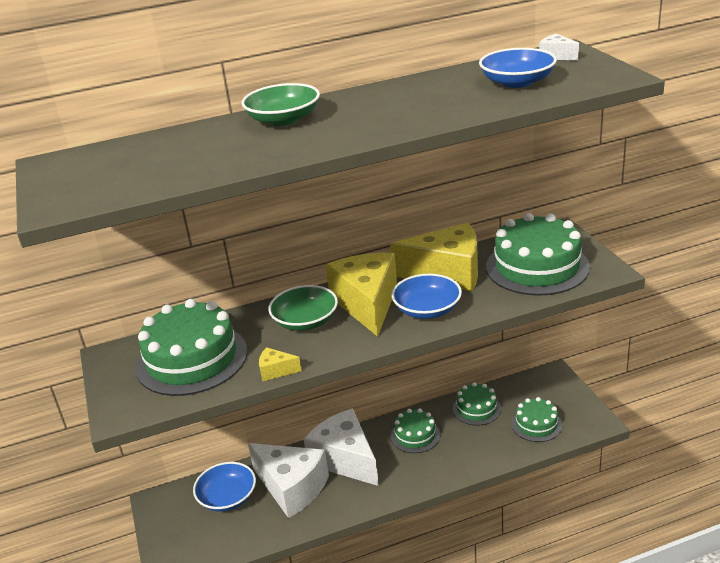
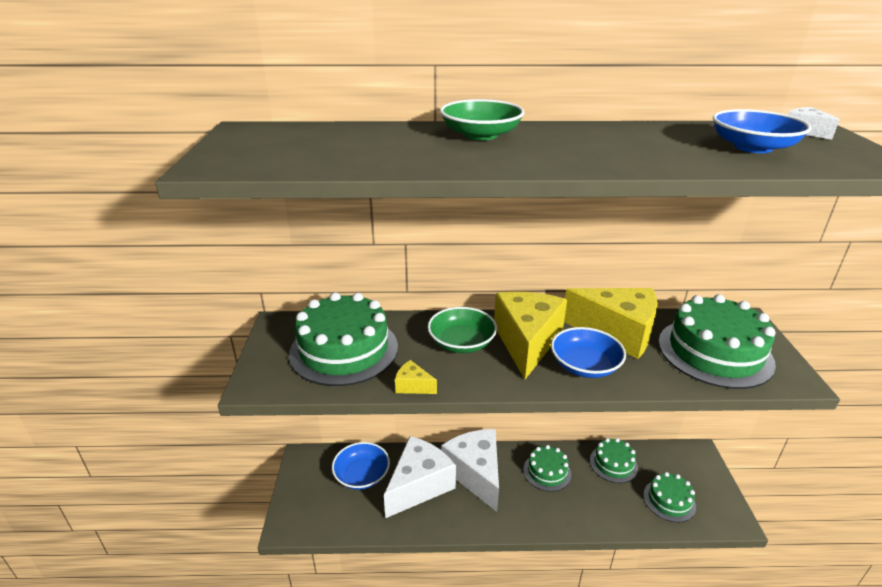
camera: 15 degrees right, 0 degrees up
white cheese [248,443,329,518] -> white cheese turned 105 degrees counterclockwise [384,436,456,518]

